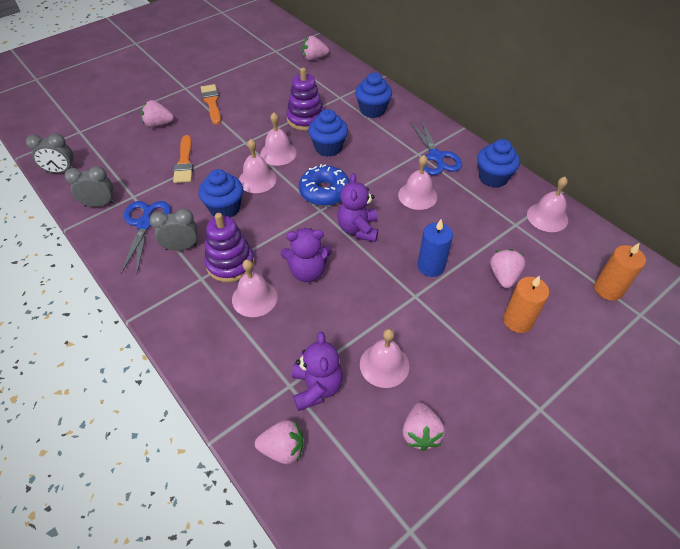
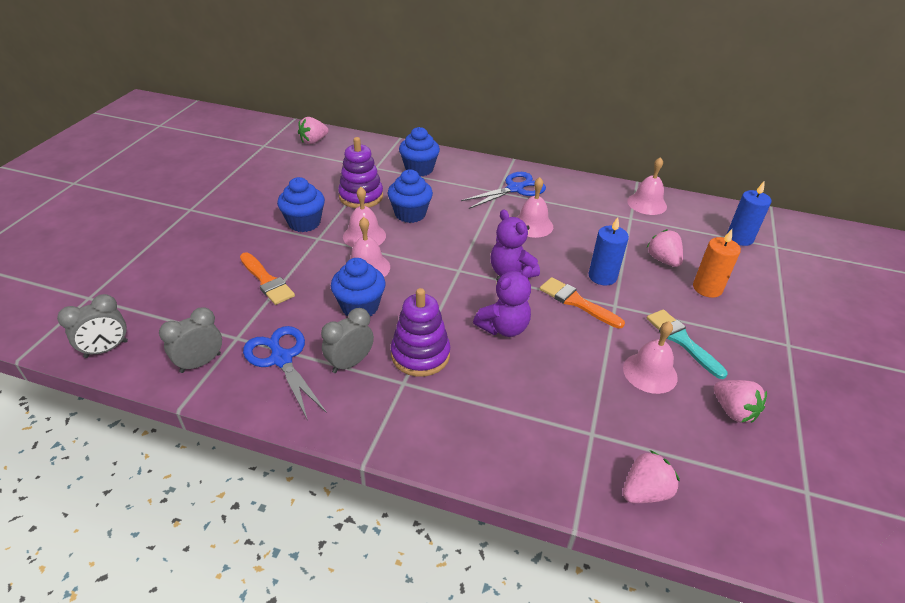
camera: 35 degrees left, 10 degrees down
pink strawberry [141,100,174,127] -> none
orange brush [201,84,221,125] -> orange brush moved to [540,277,625,329]
pink bell [232,259,278,317] -> none
purple teddy bear [292,331,343,411] -> none
blue donut [299,164,350,206] -> none
blue scissors [410,120,462,175] -> blue scissors turned 75 degrees counterclockwise [461,172,546,209]
blue cupcake [477,139,520,188] -> blue cupcake moved to [277,177,325,232]
orange candle [594,242,646,301] -> blue candle [727,182,772,246]
none -> turquoise brush [647,309,728,379]

